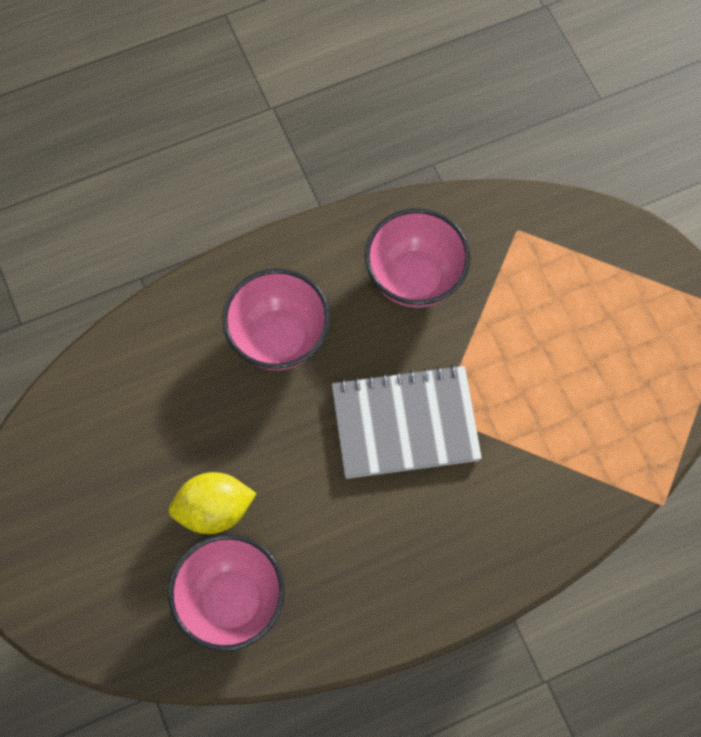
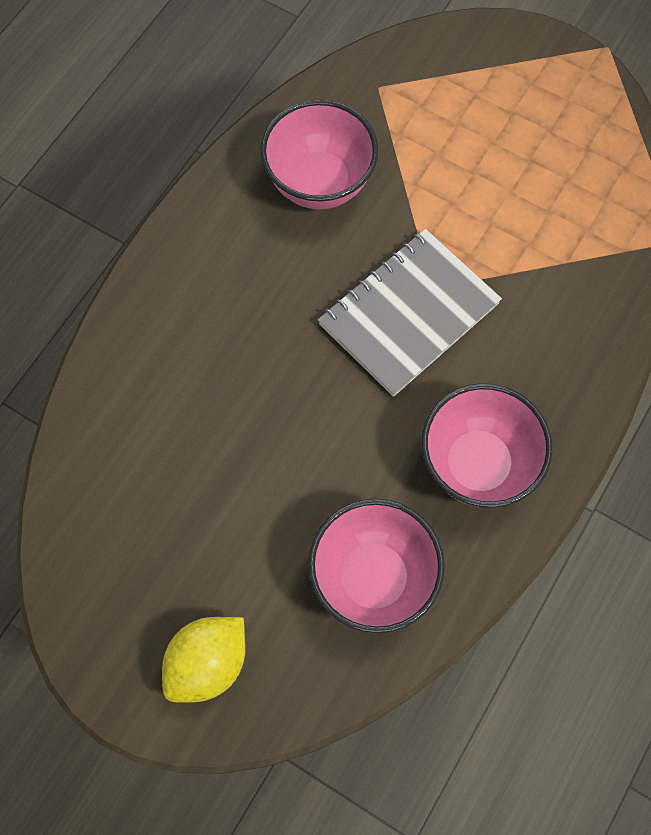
camera: 35 degrees left, 0 degrees up
yellow lemon [169,472,257,534] -> yellow lemon moved to [162,617,245,703]
pink bowl [222,268,330,370] -> pink bowl moved to [422,383,553,508]

